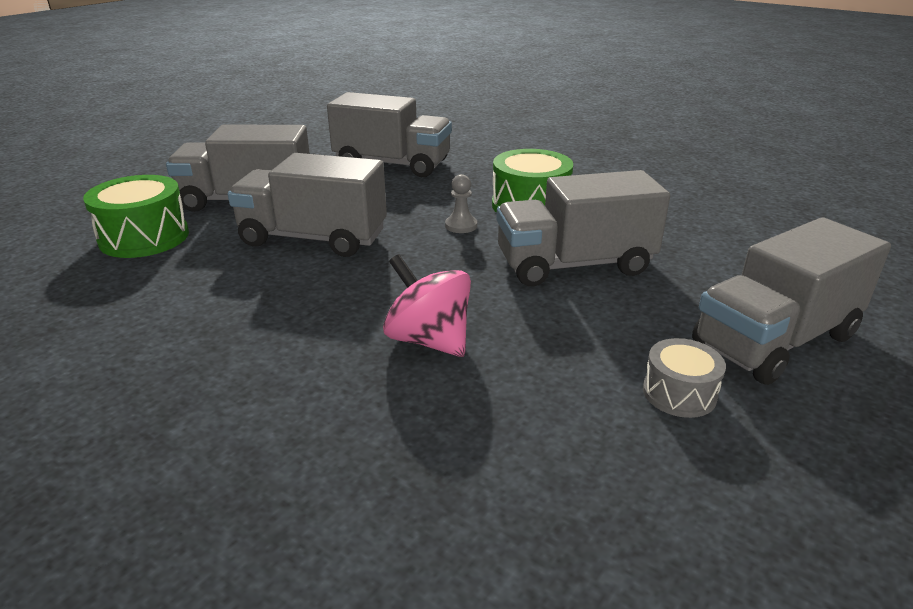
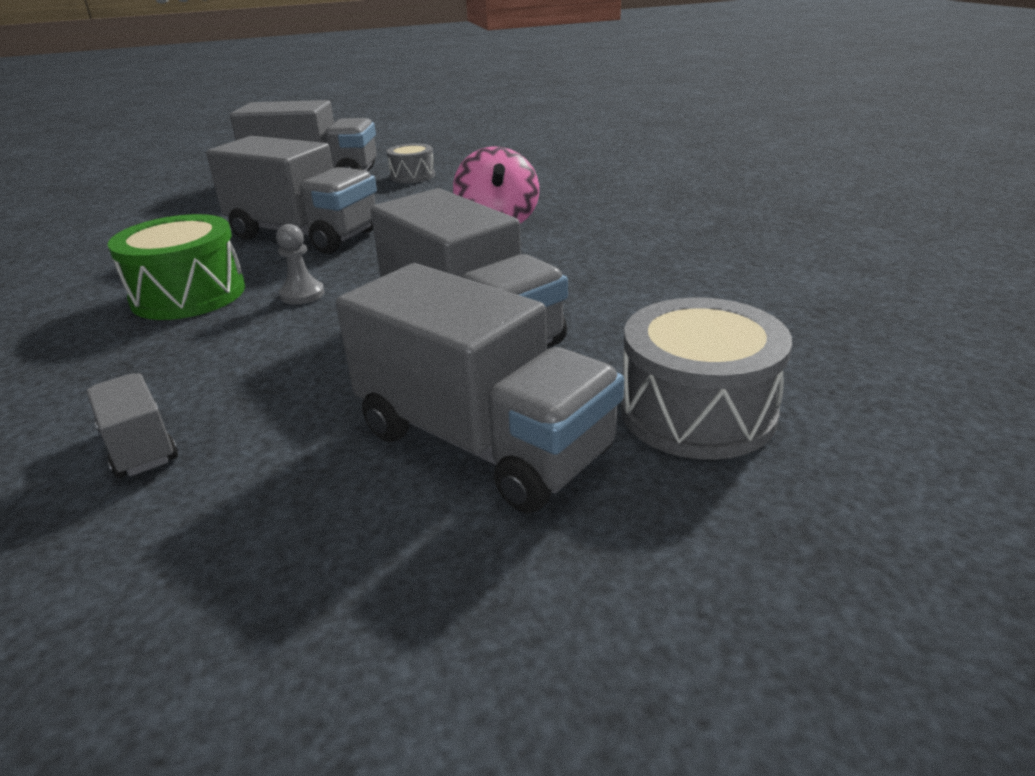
camera: 140 degrees left, 0 degrees up
green drum [83,175,189,258] -> grey drum [621,297,792,460]
grey truck [327,92,452,177] -> grey truck [86,373,178,478], size x0.48

